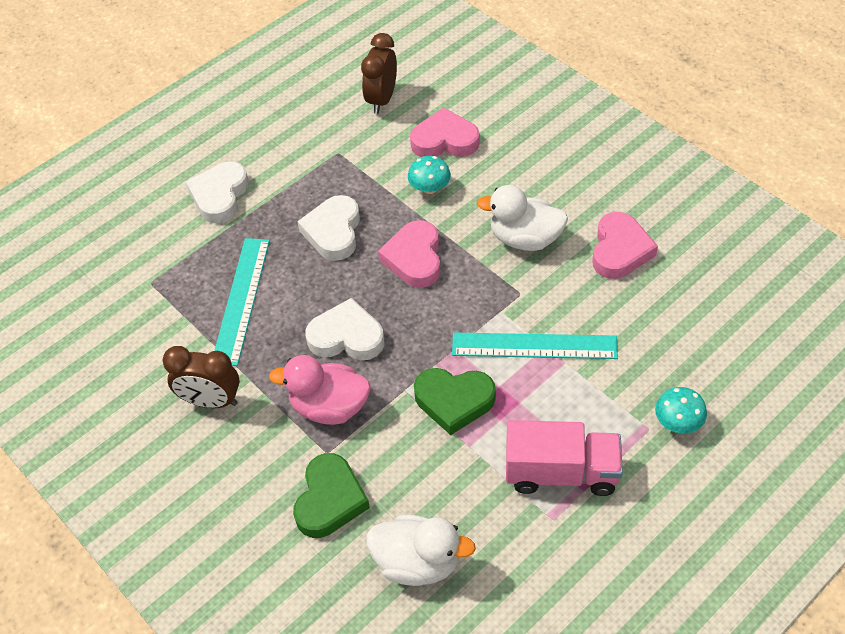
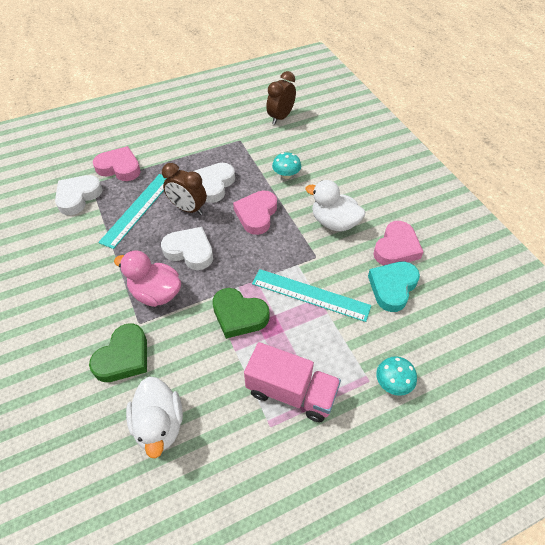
camera: 15 degrees right, 0 degrees up
brown clock [162,346,240,408] -> brown clock moved to [162,163,207,215]
white heart [186,162,249,223] -> white heart moved to [55,175,103,215]
white duck [366,515,476,586] -> white duck turned 45 degrees clockwise [126,377,183,458]
pink heart [410,108,479,157] -> pink heart moved to [93,146,141,181]
none -> turquoise heart [368,261,420,312]

